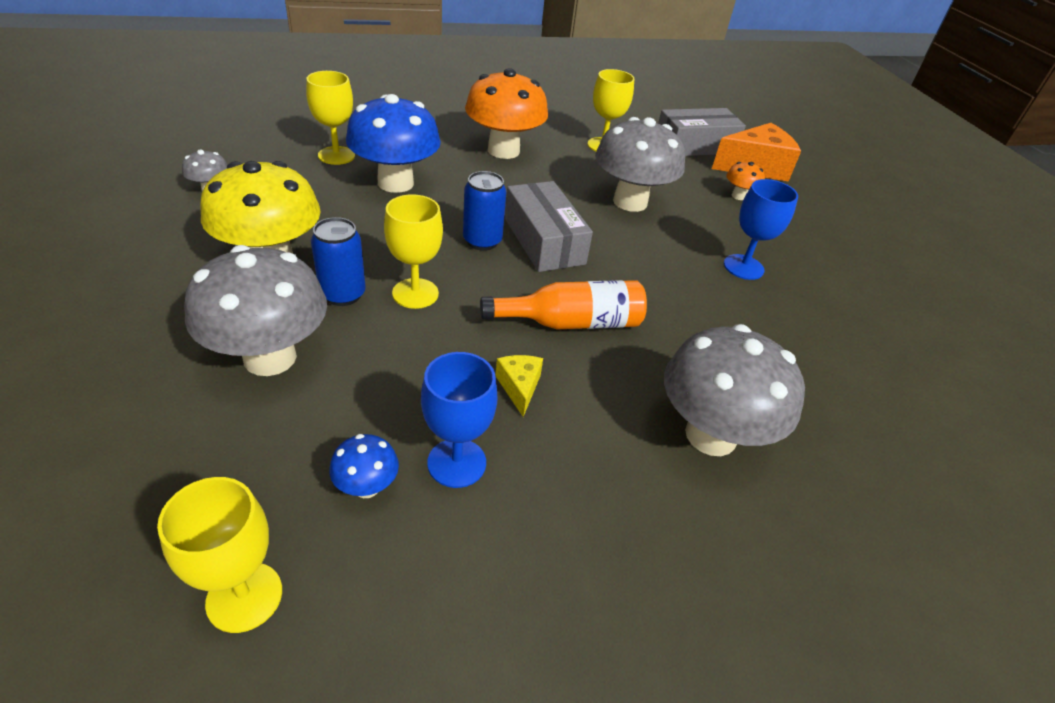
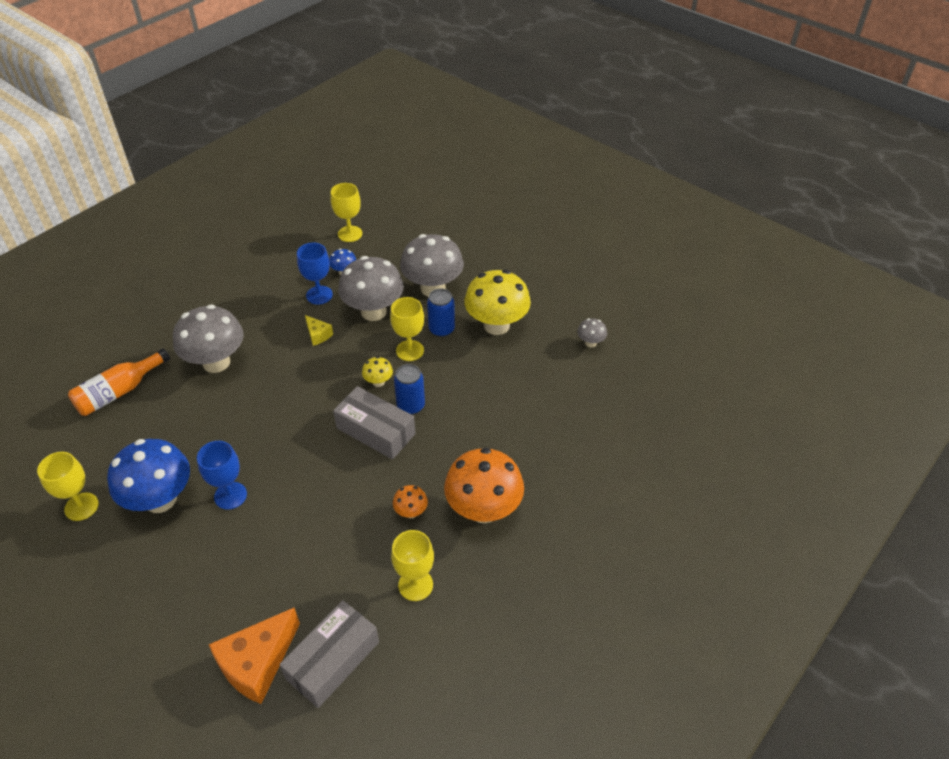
camera: 150 degrees right, 5 degrees up
yellow goblet [306,71,355,165] -> yellow goblet moved to [37,452,99,521]
blue mushroom [346,94,441,193] -> blue mushroom moved to [107,439,190,513]
orange bottle [480,280,647,329] -> orange bottle moved to [68,348,170,416]
grey mushroom [595,117,685,212] -> grey mushroom moved to [338,256,404,321]
orange mushroom [727,162,765,200] -> orange mushroom moved to [393,485,428,518]
none -> yellow mushroom [362,356,393,387]

